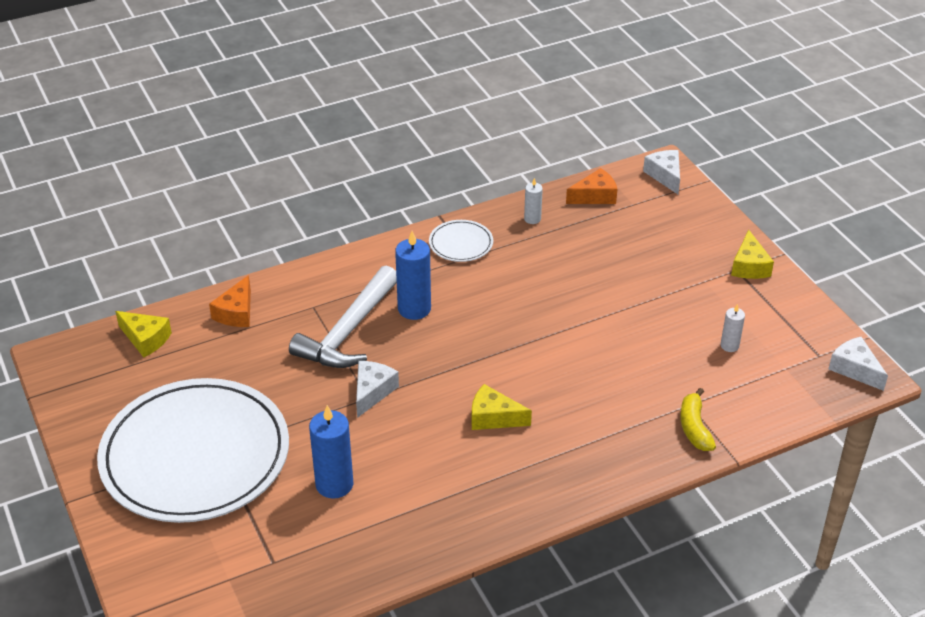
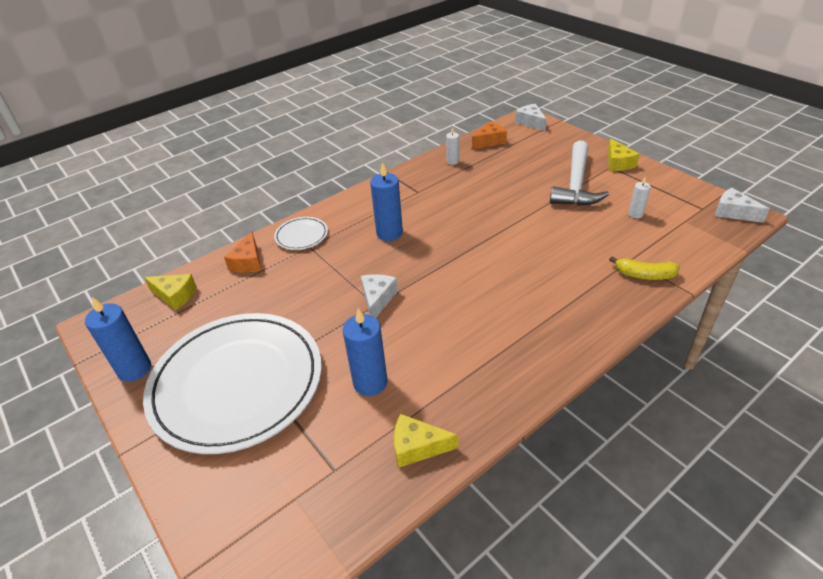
camera: 10 degrees left, 0 degrees up
white hammer [289,265,397,368] -> white hammer moved to [550,141,609,206]
white plate [429,220,493,262] -> white plate moved to [274,217,328,250]
yellow cheese [472,384,532,430] -> yellow cheese moved to [394,414,458,468]
yellow banana [680,388,716,451] -> yellow banana turned 60 degrees counterclockwise [609,256,680,280]
none -> blue candle [85,297,151,382]

